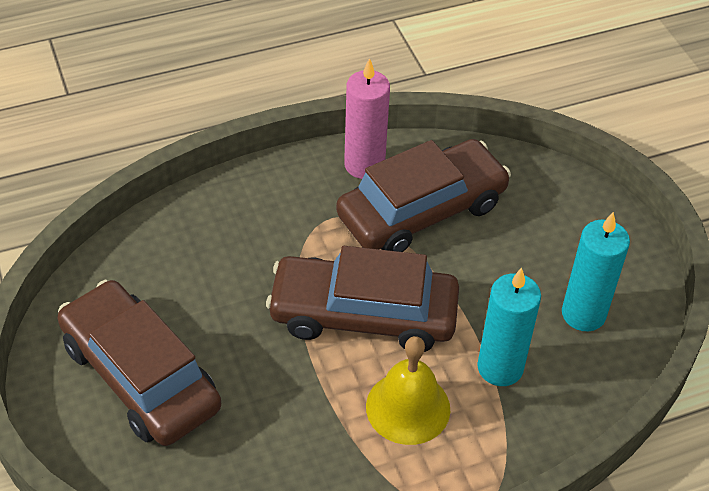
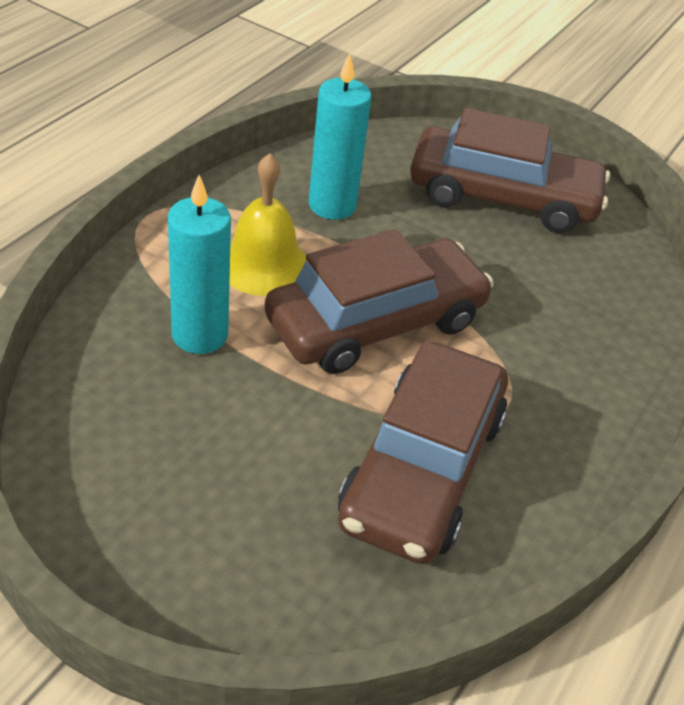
camera: 140 degrees right, 5 degrees down
pink candle [344,58,390,179] -> none
turquoise candle [562,212,630,331] -> turquoise candle moved to [309,53,371,220]

